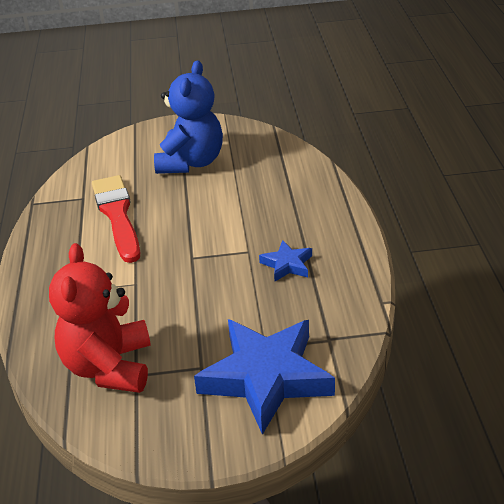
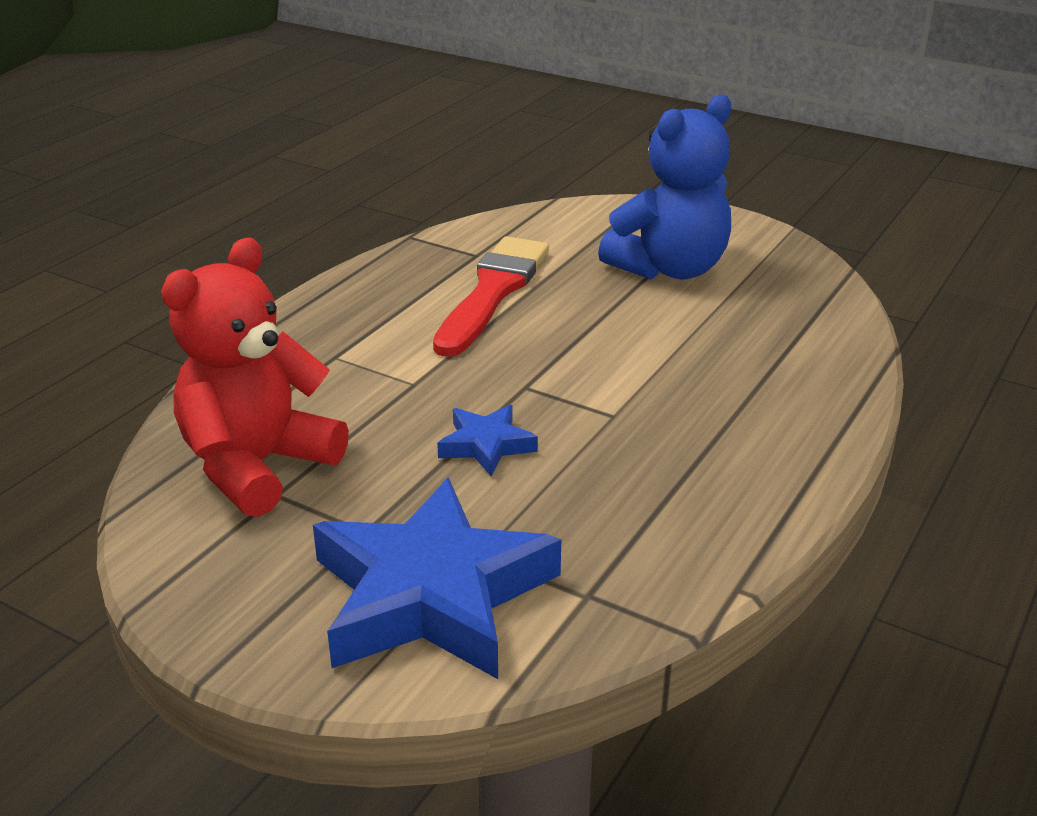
camera: 35 degrees right, 5 degrees down
blue star [259,240,312,281] -> blue star moved to [437,405,538,476]

